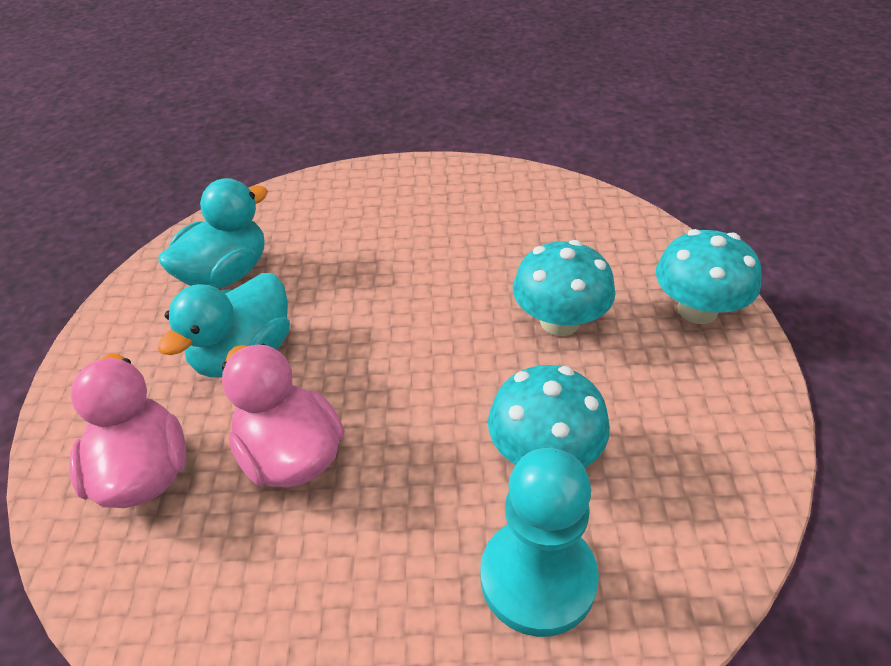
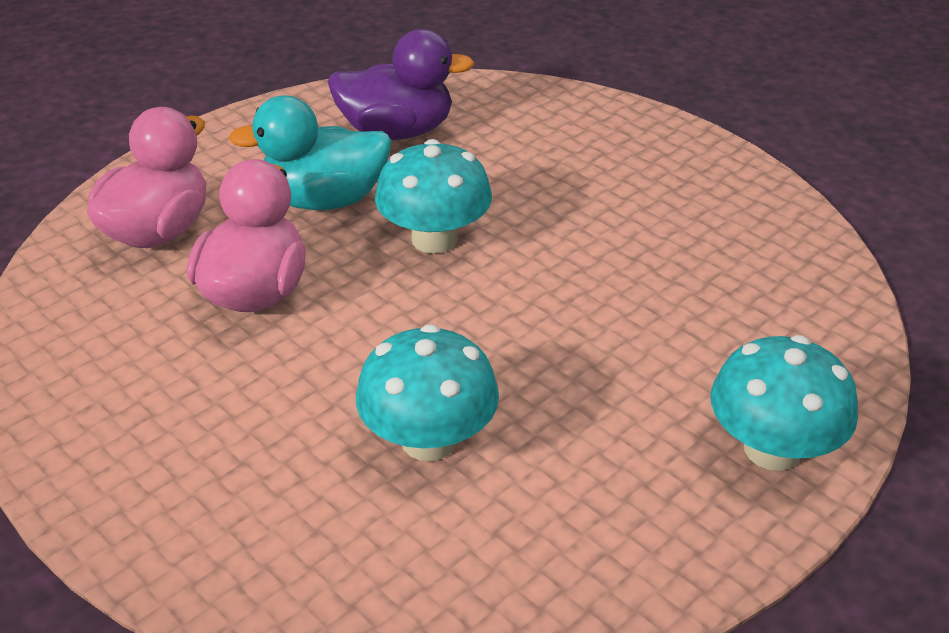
camera: 45 degrees right, 5 degrees down
turquoise duck [158,178,268,289] -> purple duck [327,29,475,140]
turquoise pawn [480,448,599,637] -> none
turquoise mushroom [513,240,615,336] -> turquoise mushroom moved to [375,139,492,254]

